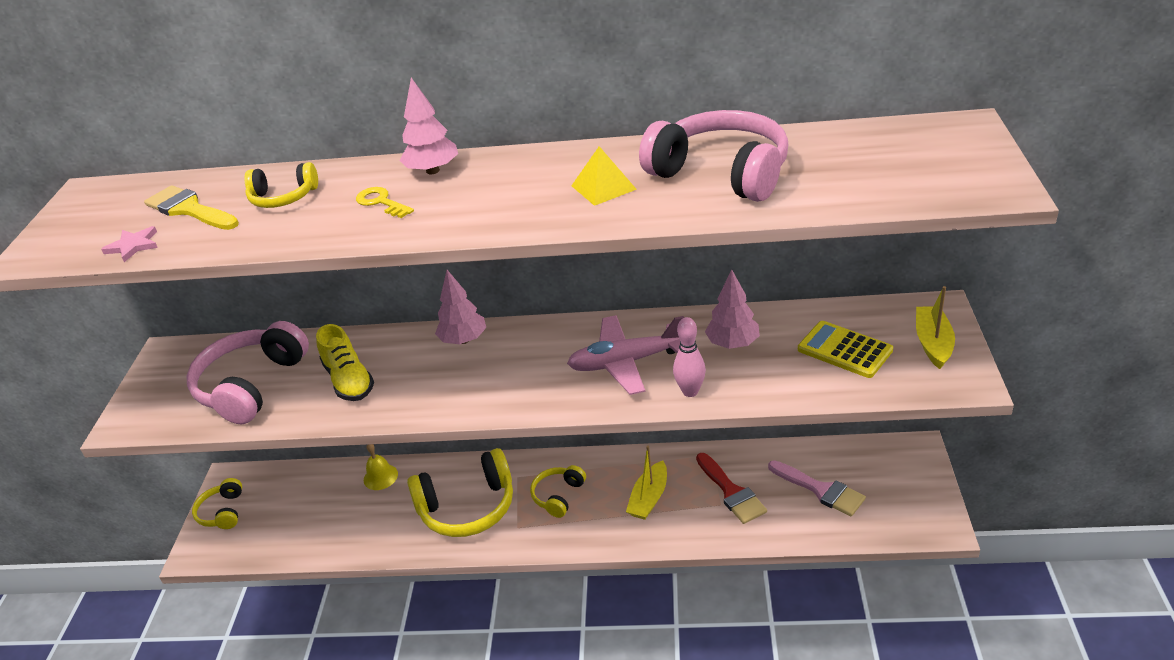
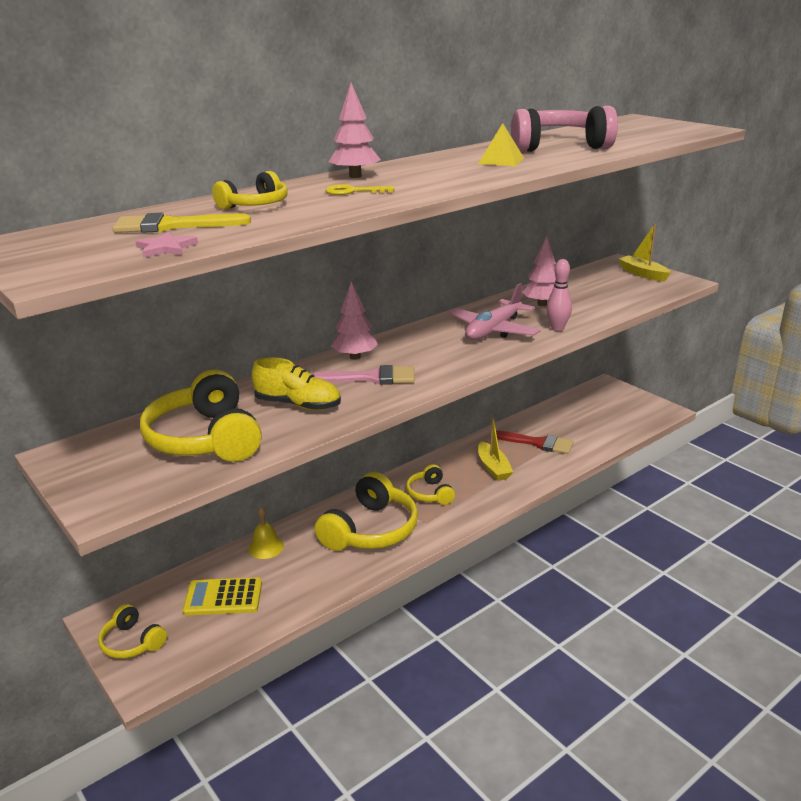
camera: 45 degrees left, 10 degrees down
pink headphones [187,321,309,424] -> yellow headphones [140,369,262,462]
pink brush [768,460,866,517] -> pink brush moved to [311,365,415,385]
yellow calculator [798,321,893,378] -> yellow calculator moved to [183,577,262,615]

